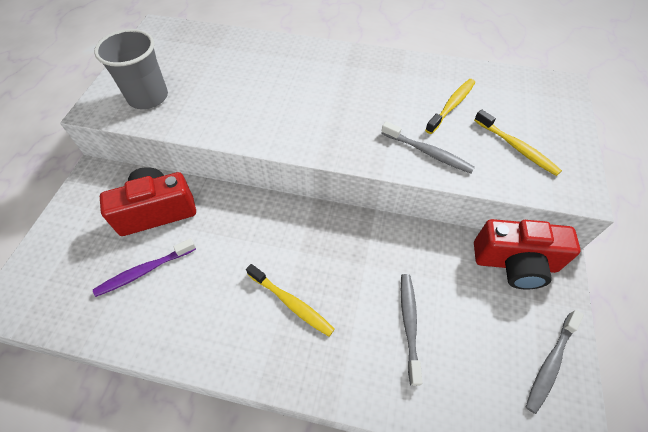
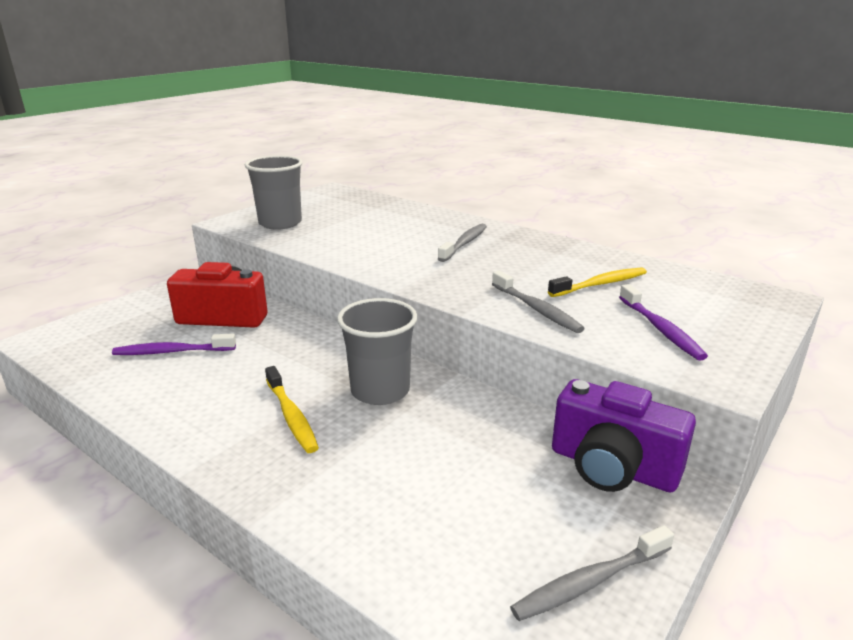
camera: 25 degrees right, 30 degrees down
grey toothbrush [401,274,422,386] -> grey toothbrush moved to [437,224,487,262]
yellow toothbrush [474,110,562,176] -> purple toothbrush [619,284,708,361]
red camera [474,219,581,290] -> purple camera [552,379,696,492]
none -> grey cup [337,298,418,405]

